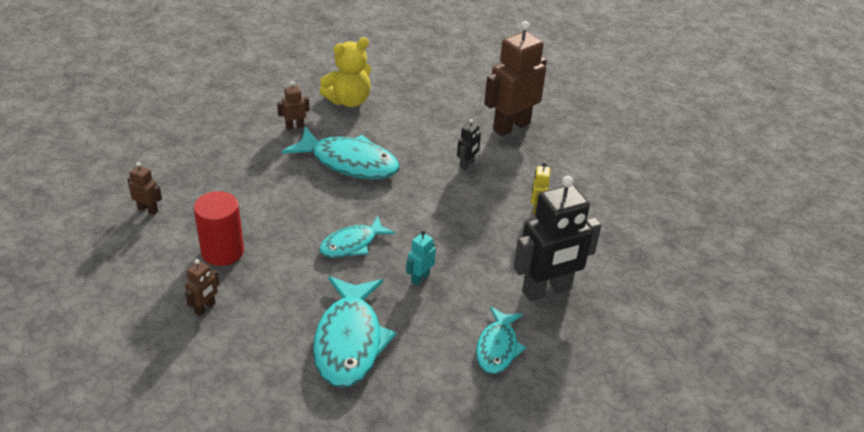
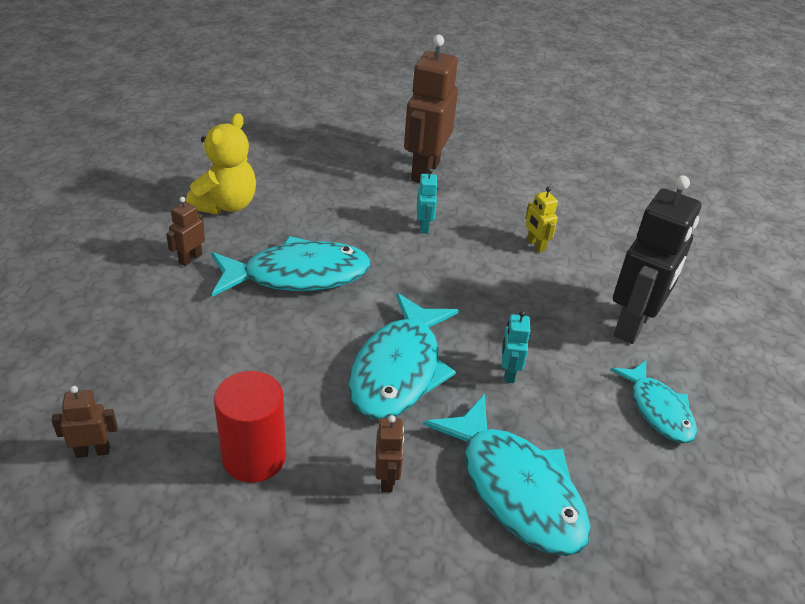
camera: 35 degrees left, 0 degrees up
brown robot [185,259,220,316] -> brown robot moved to [375,415,404,492]
turquoise fish [319,216,395,258] -> turquoise fish [348,293,459,419], size x1.66
black robot [457,119,481,170] -> turquoise robot [417,168,438,234]

